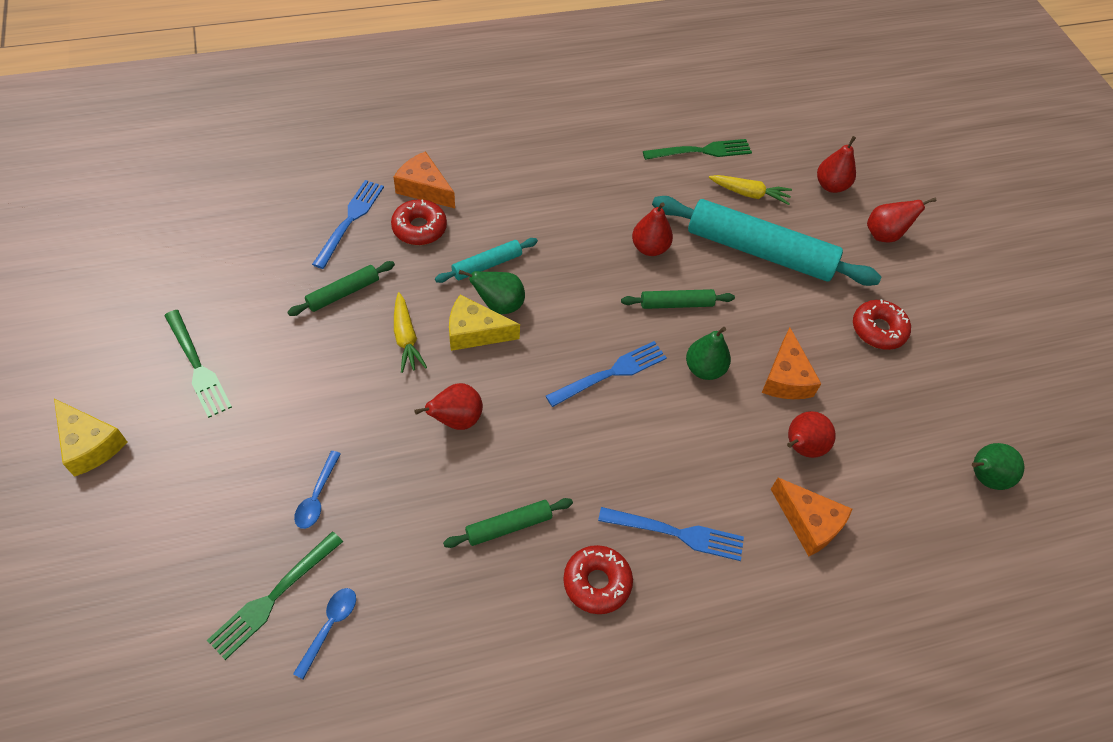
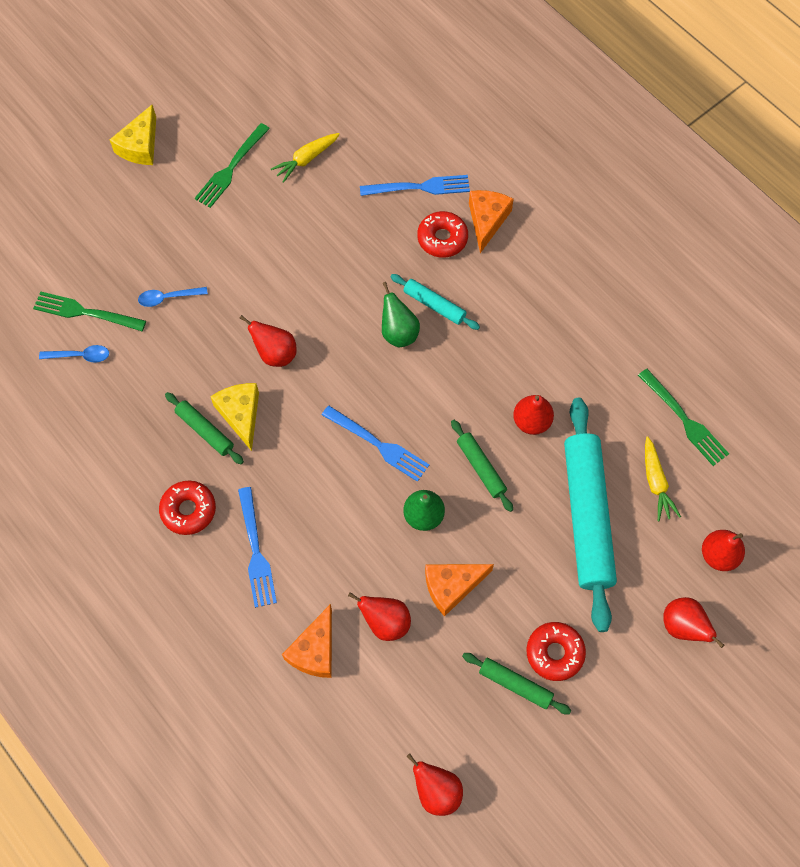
camera: 70 degrees right, 10 degrees up
green rolling pin [287,261,395,316] -> green rolling pin moved to [462,653,571,715]
yellow carrot [394,292,427,373] -> yellow carrot moved to [271,133,340,183]
yellow cheese [449,294,520,351] -> yellow cheese moved to [210,383,259,451]
green pear [972,443,1024,490] -> red pear [406,753,463,816]

